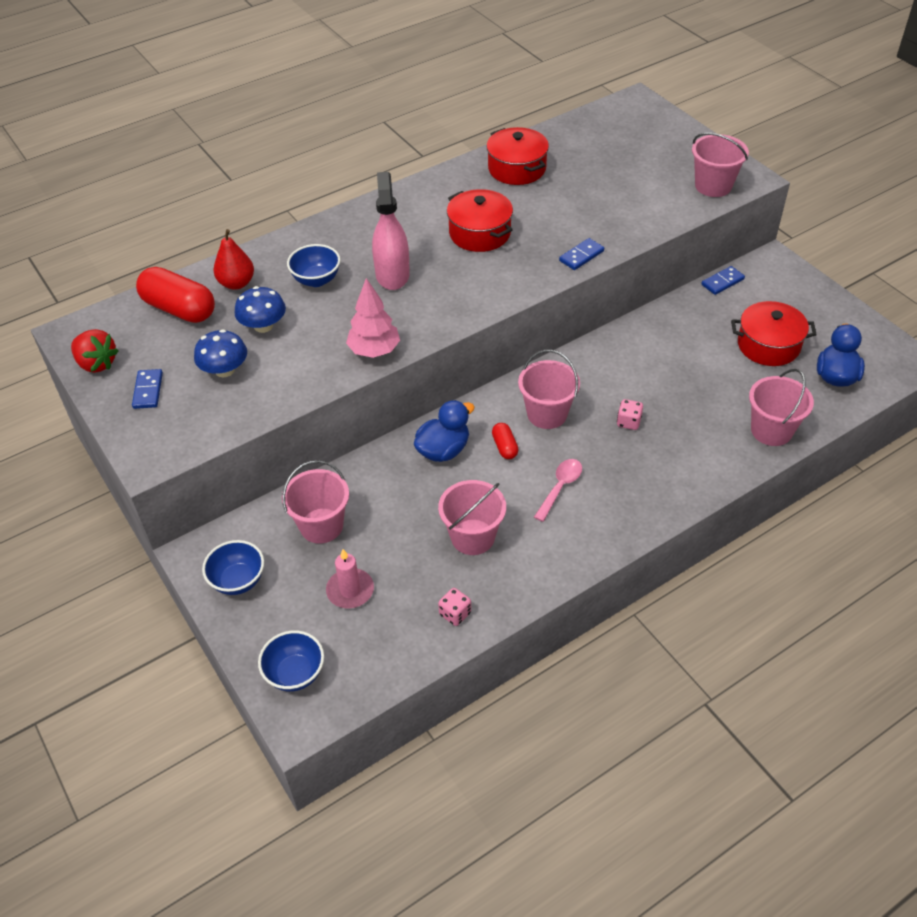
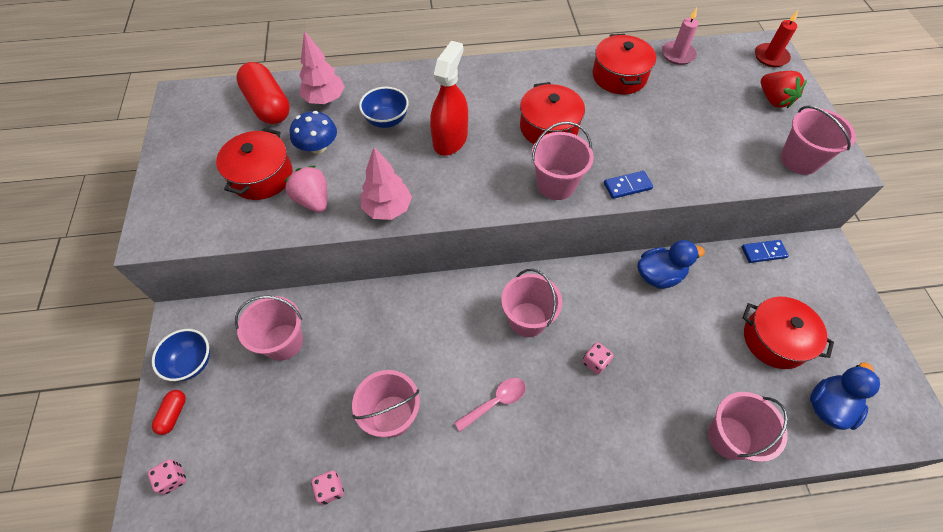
camera: 25 degrees right, 10 degrees up
red strawberry [71,329,119,373] -> red strawberry moved to [761,71,807,108]
blue domino [132,369,163,409] -> none
blue mushroom [194,329,247,378] -> red pot [216,128,293,200]
red pear [213,229,254,290] -> pink tree [299,31,345,104]
blue bowl [258,630,324,691] -> pink dice [148,459,186,495]
pink candle [326,549,374,609] -> pink candle moved to [662,8,699,65]
pink spray bottle [372,172,410,290] -> red spray bottle [430,41,468,156]
blue duck [414,400,475,462] -> blue duck moved to [637,240,705,289]
red capsule [492,423,519,459] -> red capsule moved to [152,390,186,435]
none -> pink strawberry [284,166,327,213]
none -> pink bucket [531,122,594,200]
none -> red candle [755,10,798,67]

